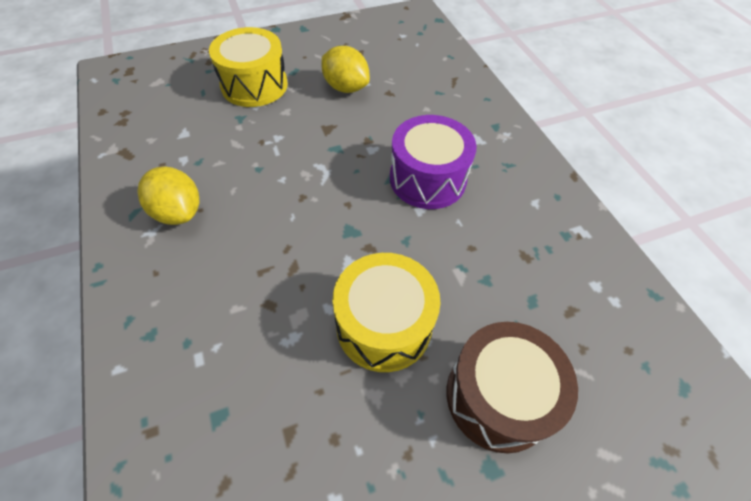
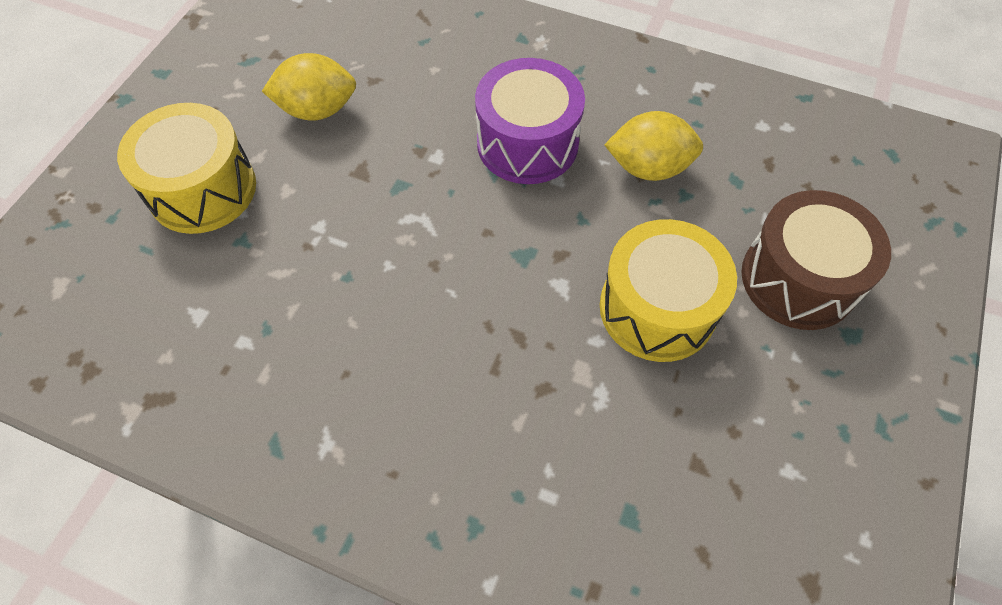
camera: 45 degrees left, 5 degrees up
yellow lemon [137,166,199,225] -> yellow lemon moved to [604,111,703,181]

